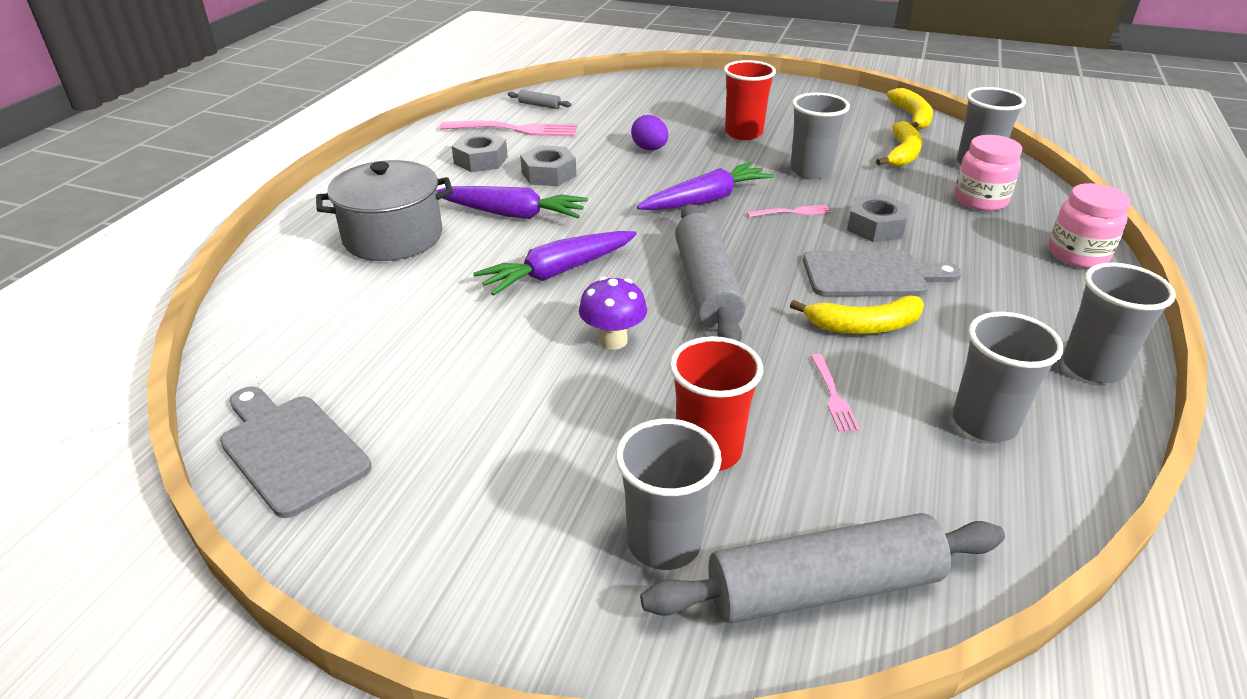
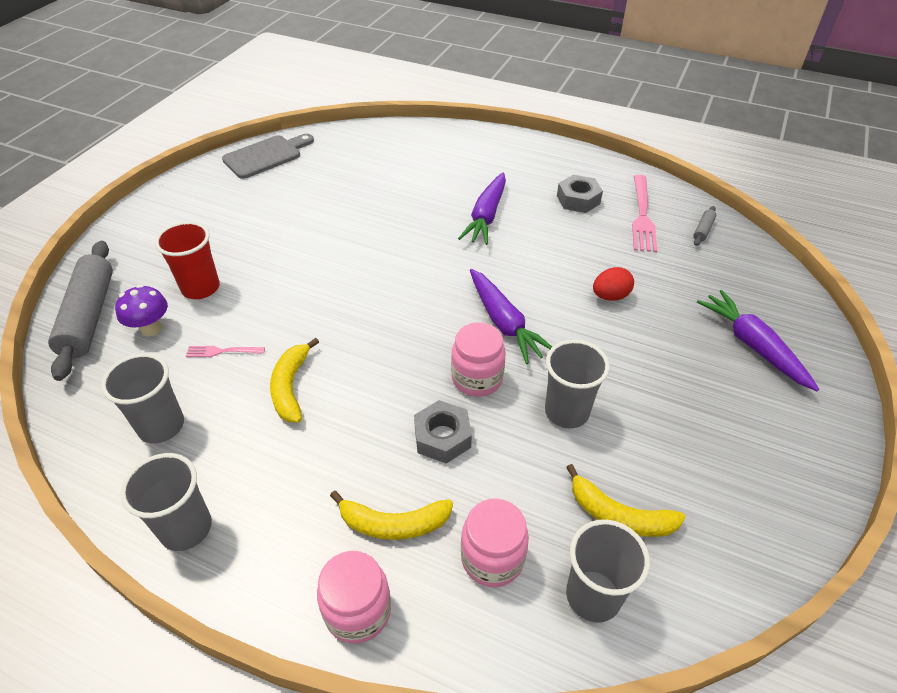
camera: 95 degrees right, 10 degrees up
grey pot [316,160,453,261] -> none
purple carrot [473,231,637,296] -> purple carrot moved to [697,290,819,391]
grey nut [520,145,576,186] -> none
purple mushroom [579,277,647,350] -> purple mushroom moved to [115,285,168,336]
grey cup [616,419,722,570] -> none
purple egg [631,115,668,150] -> red egg [593,267,634,301]
grey rolling pin [675,204,746,342] -> none
red cup [724,60,776,140] -> none
pink fork [747,205,831,217] -> pink jar [451,322,506,397]
grey cutting board [803,250,962,297] -> none
yellow banana [887,88,933,129] -> yellow banana moved to [330,491,453,540]

